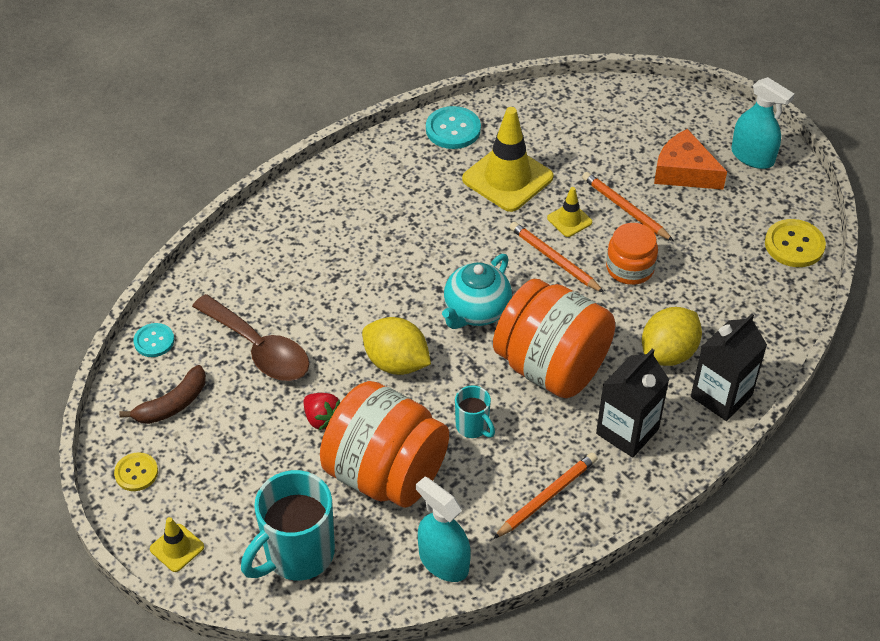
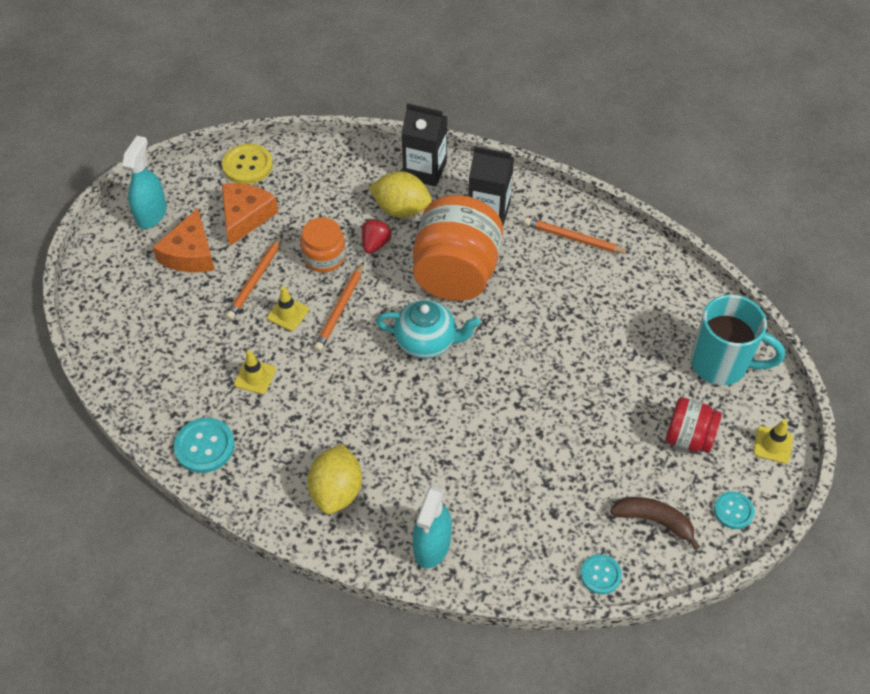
camera: 115 degrees left, 5 degrees up
yellow button [114,452,158,491] -> turquoise button [714,491,755,529]
brown spoon [192,294,309,381] -> none
red strawberry [303,393,340,430] -> red strawberry moved to [362,219,392,254]
orange jar [320,381,449,508] -> none
yellow lemon [362,317,431,375] -> yellow lemon moved to [307,444,362,514]
turquoise spray bottle [416,477,471,582] -> turquoise spray bottle moved to [413,485,452,569]
turquoise mug [455,385,495,438] -> none
yellow traffic cone [462,107,554,212] -> yellow traffic cone [234,350,276,394], size x0.48
none -> orange cheese [222,183,278,246]
none -> red jar [666,397,722,453]

